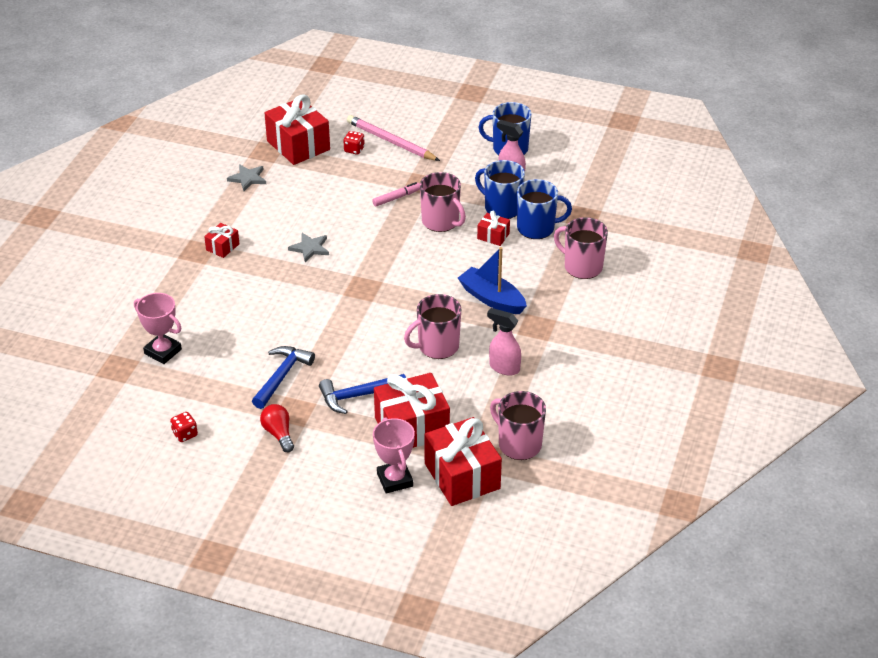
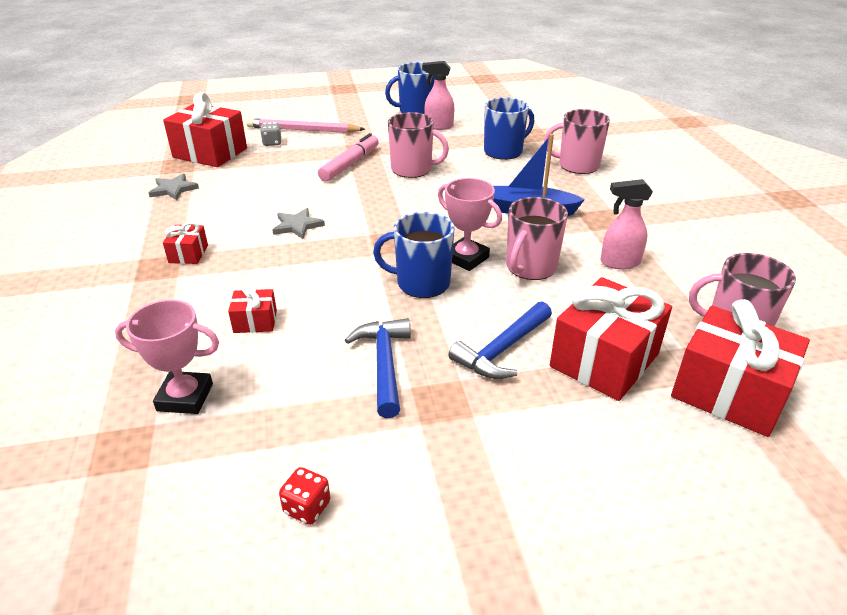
camera: 30 degrees left, 5 degrees down
red light bulb [260,404,294,452] -> none
red dice [343,131,365,155] -> grey dice [260,122,282,146]
pink marker [372,182,420,206] -> pink marker [318,133,379,181], size x1.57
pink trophy [373,417,415,494] -> pink trophy moved to [438,178,502,271]
blue mug [475,160,525,219] -> blue mug moved to [373,212,454,298]
red gift [477,211,510,246] -> red gift moved to [228,284,277,333]

